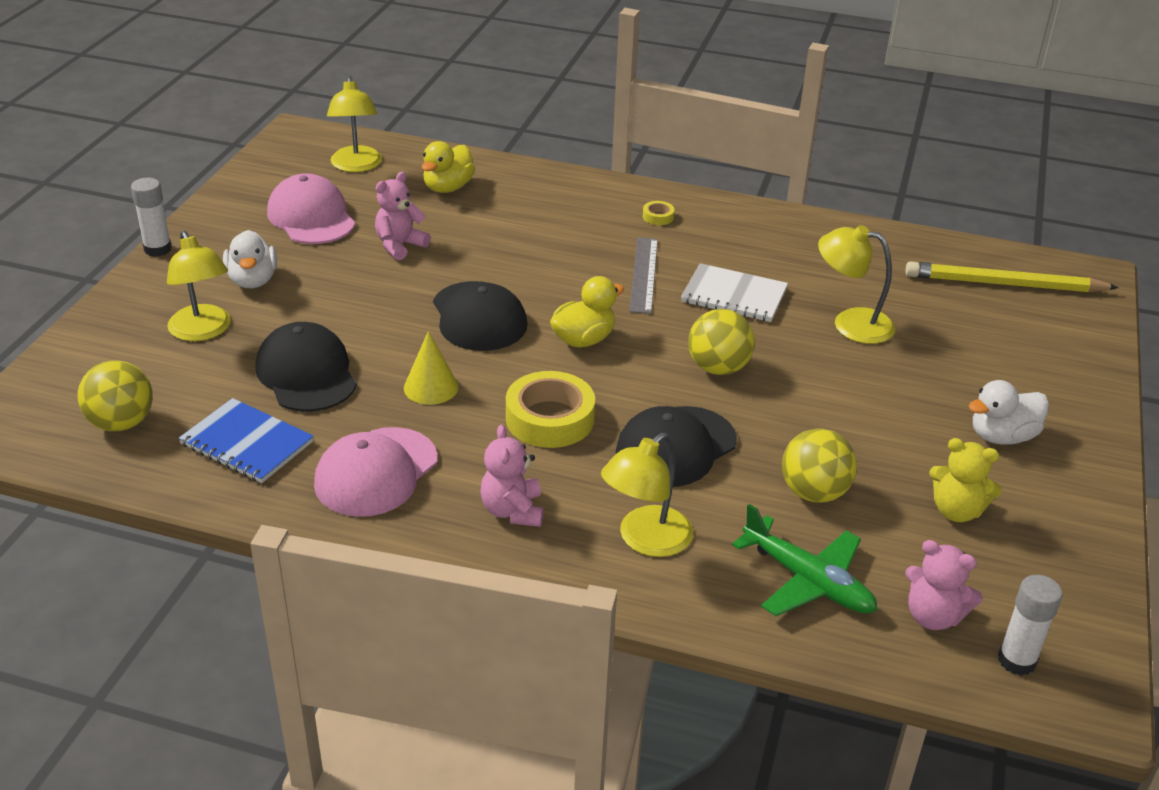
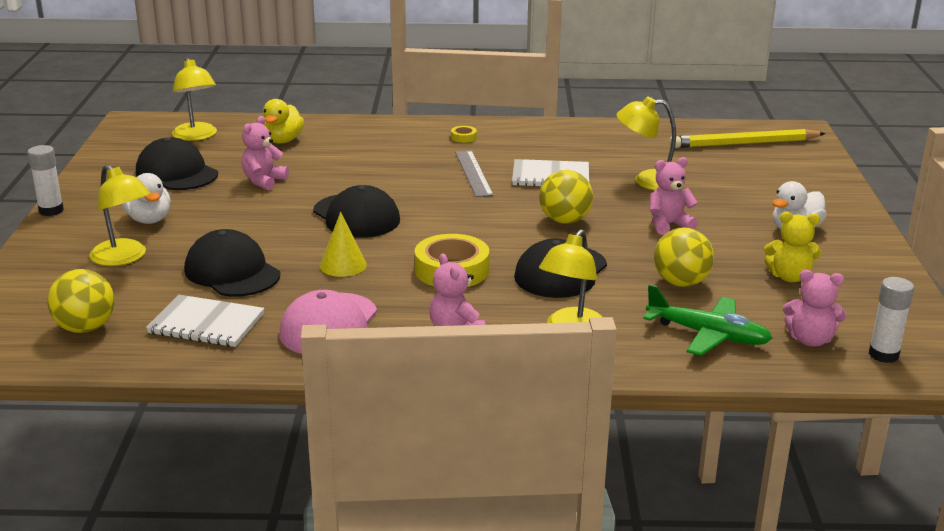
camera: 15 degrees left, 10 degrees down
blue notebook [179,398,314,483] -> white notebook [146,295,264,347]
pink cap [267,173,355,244] -> black cap [136,137,218,190]
yellow duck [550,276,624,347] -> none
none -> pink teddy bear [650,157,698,235]

